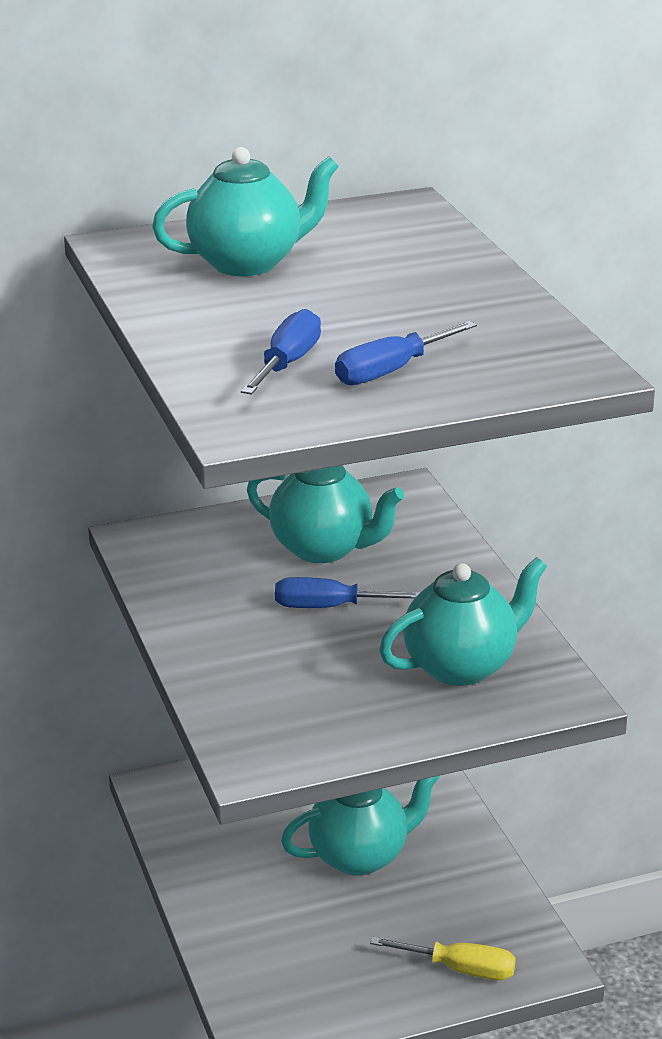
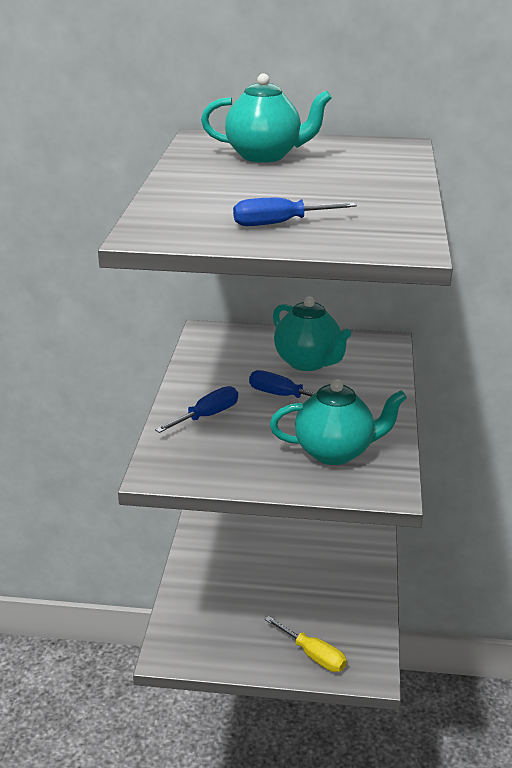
camera: 25 degrees right, 0 degrees up
blue screwdriver [241,309,321,394] -> blue screwdriver moved to [155,386,238,433]
turquoise teapot [281,776,440,876] -> none

